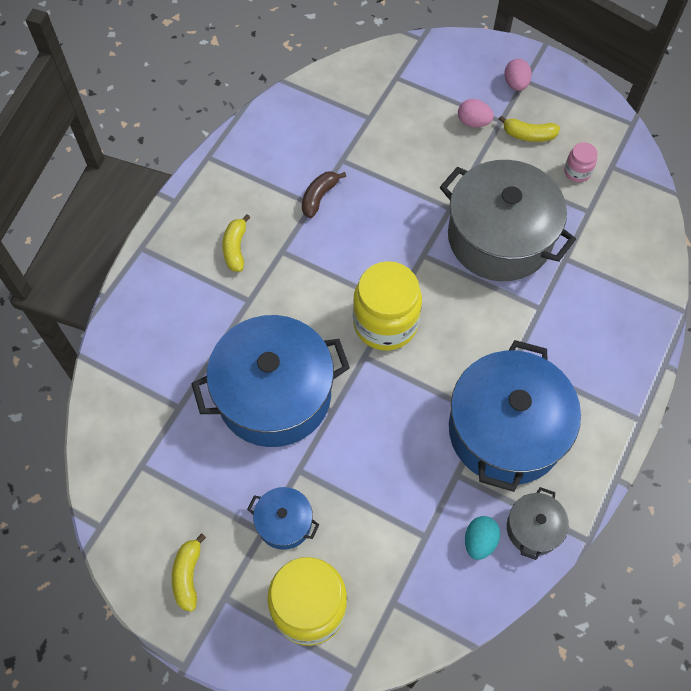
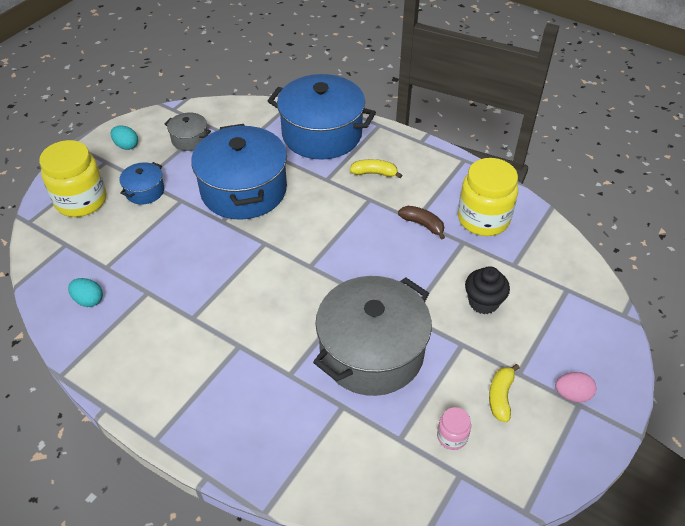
camera: 95 degrees right, 15 degrees down
yellow banana [172,533,206,612] -> turquoise egg [111,125,138,150]
yellow jar [353,261,422,351] -> yellow jar moved to [458,158,518,236]
blue pot [449,340,581,492] -> blue pot moved to [268,74,376,160]
pink egg [458,99,494,127] -> none
grey pot [507,487,569,560] -> grey pot moved to [165,112,211,151]
none -> black cupcake [465,266,510,314]

